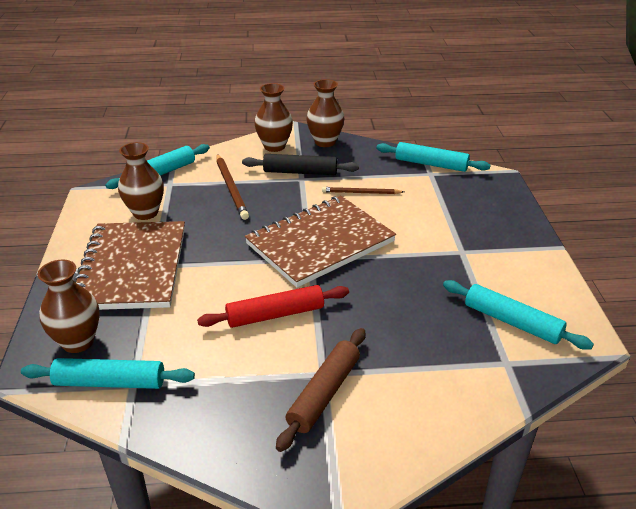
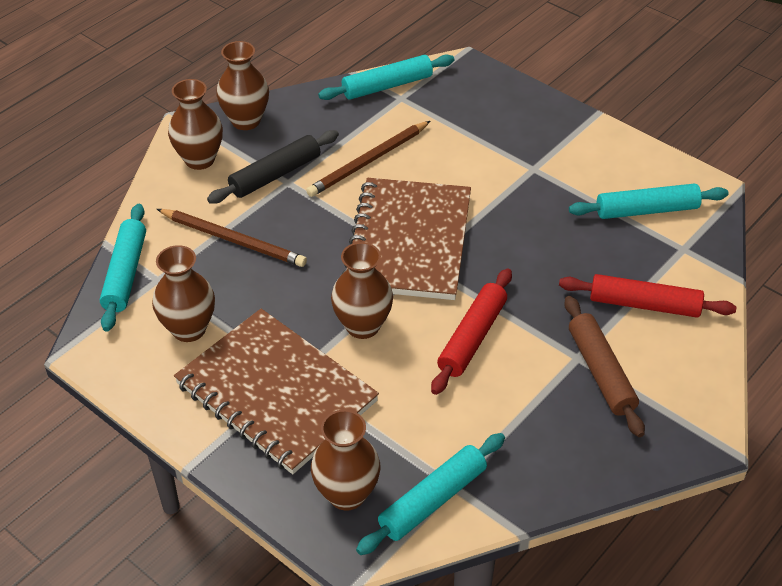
camera: 45 degrees left, 10 degrees up
brown pencil [322,187,404,194] -> brown pencil [306,121,430,197], size x1.54
none -> brown vase [331,242,393,339]
none -> red rolling pin [559,274,737,318]

